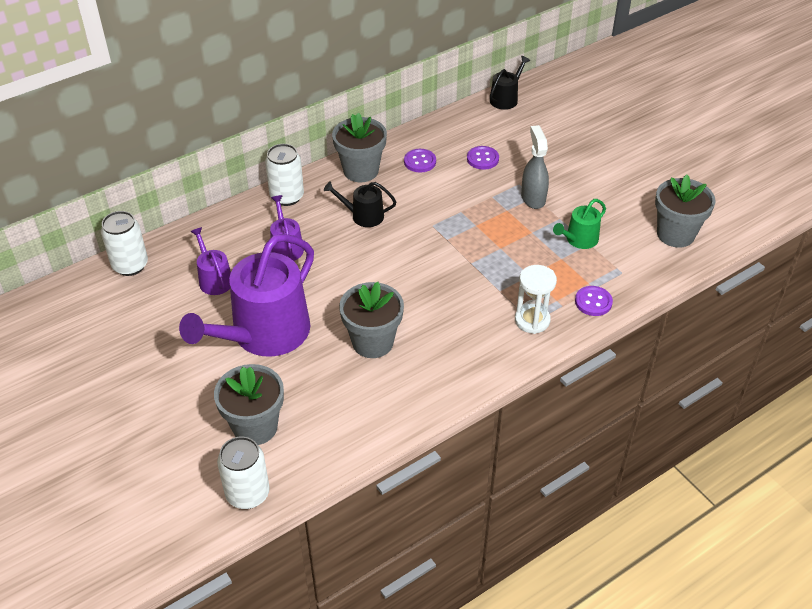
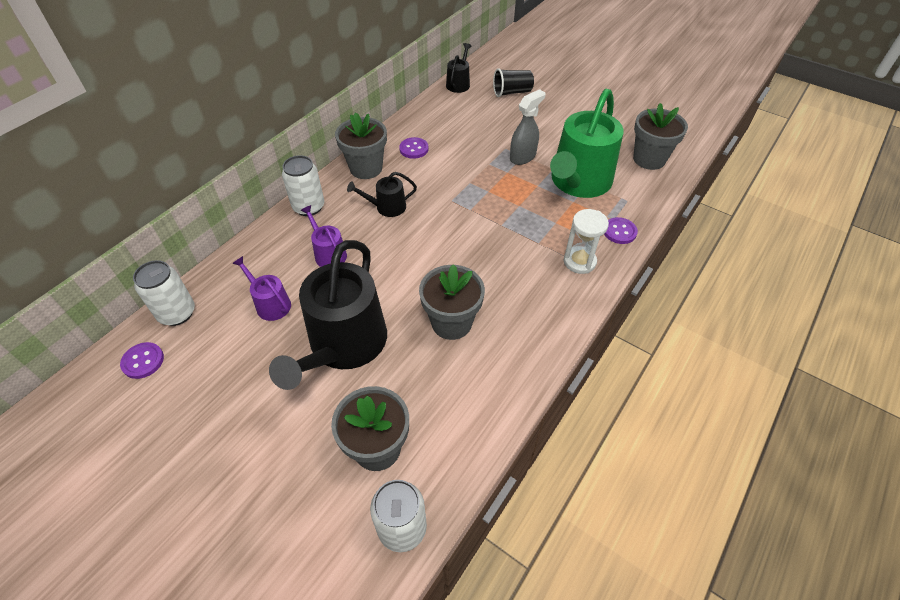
camera: 20 degrees left, 5 degrees up
purple watering can [179,234,314,357] -> black watering can [269,240,387,390]
purple button [467,146,499,170] -> purple button moved to [120,342,164,379]
grey spray bottle [521,125,549,209] -> grey spray bottle turned 75 degrees clockwise [510,89,545,165]
green watering can [553,199,606,249] -> green watering can [550,89,623,198], size x2.18
none -> black cup [493,68,534,97]

